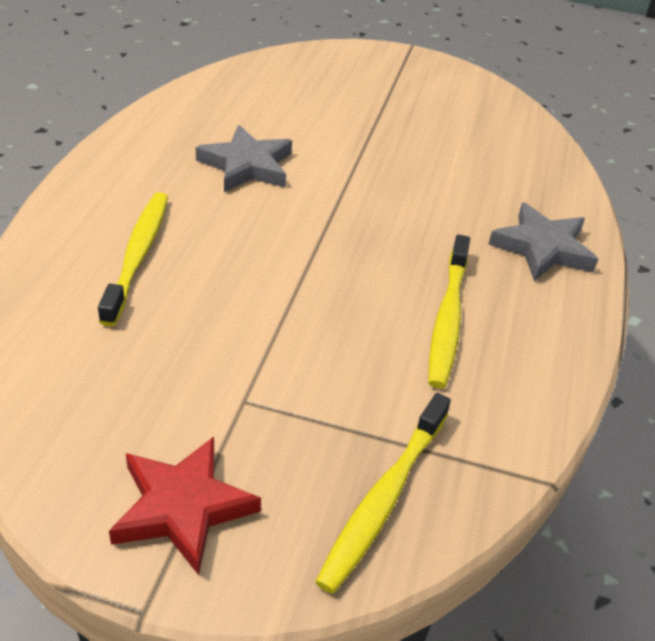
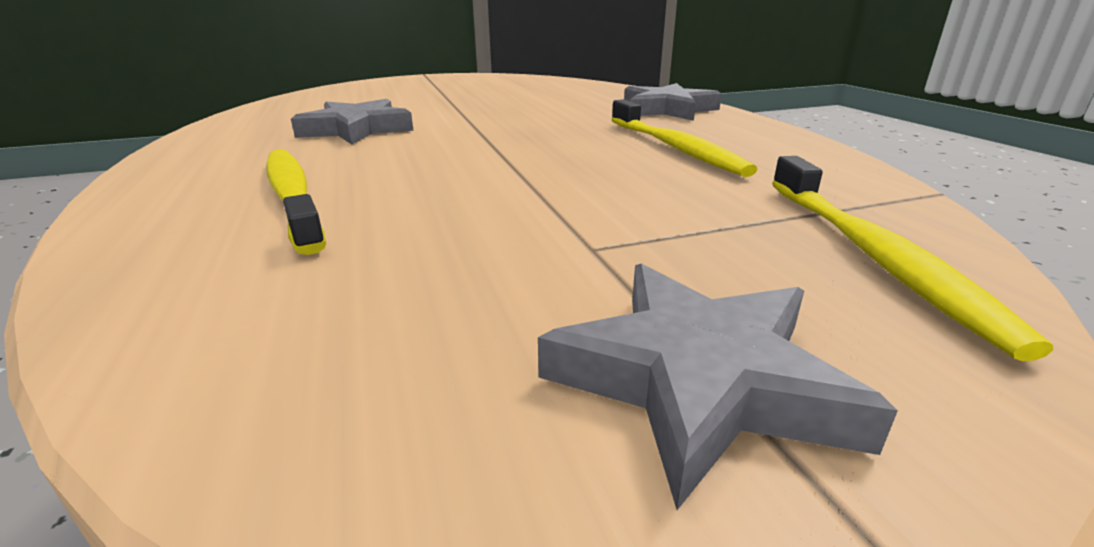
camera: 30 degrees left, 15 degrees down
red star [109,437,261,575] -> grey star [538,264,898,510]

